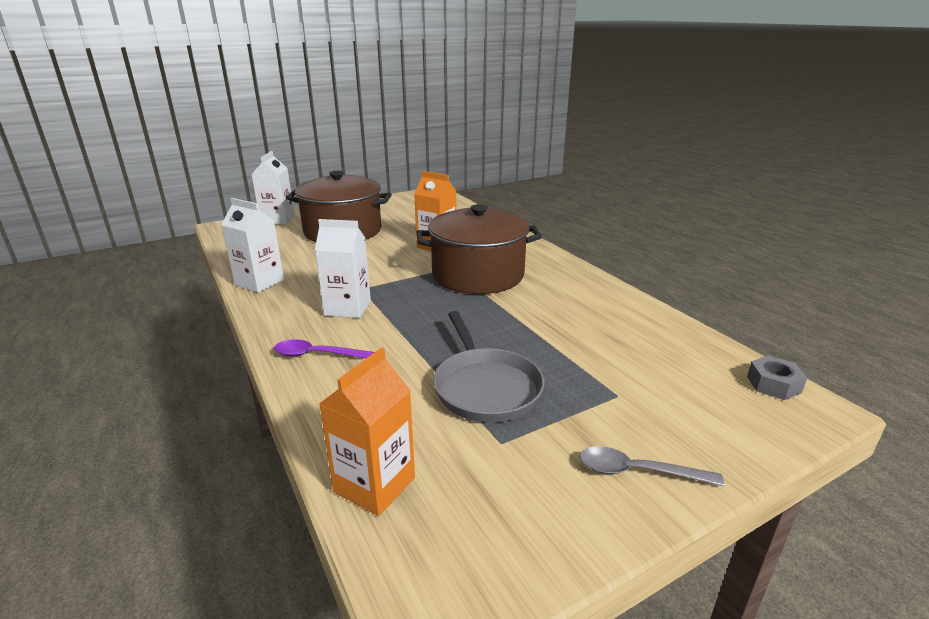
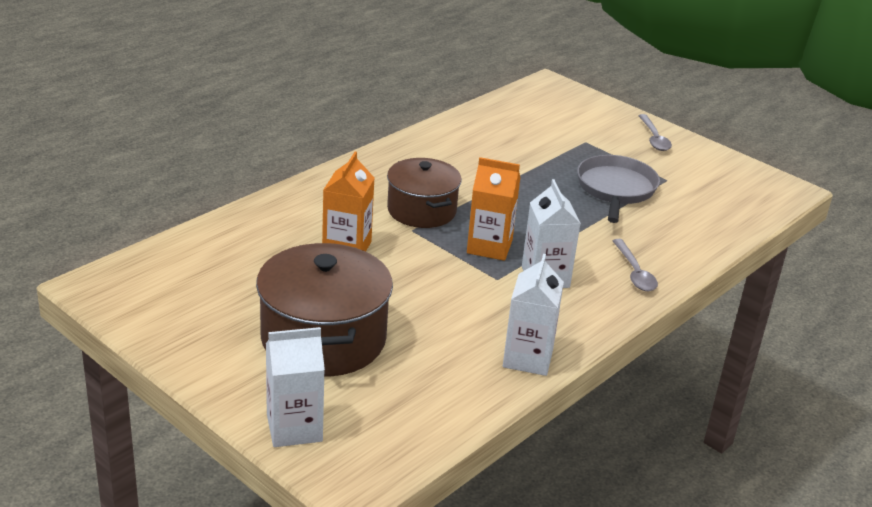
camera: 110 degrees left, 5 degrees up
purple spoon [274,340,374,358] -> grey spoon [612,239,658,291]
orange carton [319,347,415,516] -> orange carton moved to [467,157,520,261]
brown pot [416,204,542,294] -> brown pot [387,158,462,228], size x0.66
grey pan [433,311,545,423] -> grey pan turned 45 degrees counterclockwise [577,155,660,223]
grey nut [747,355,807,400] -> none

